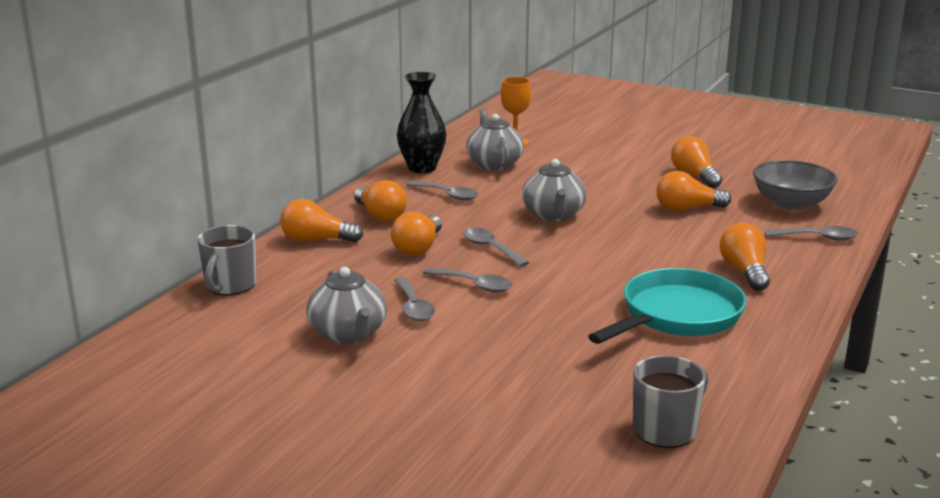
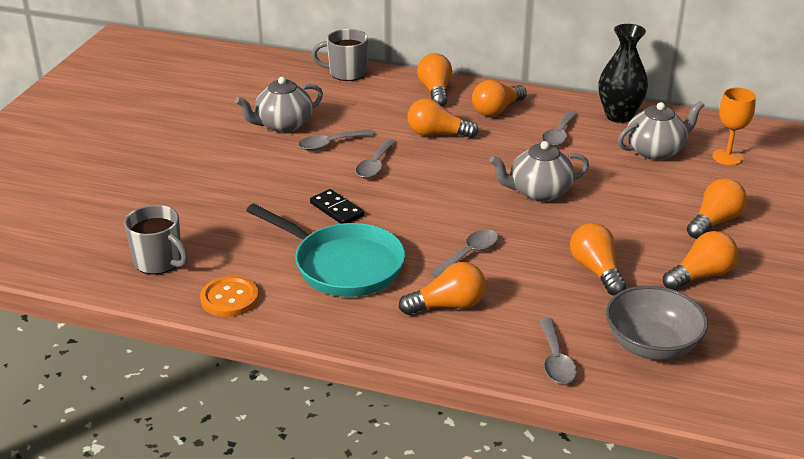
camera: 80 degrees right, 10 degrees up
grey spoon [463,228,530,267] -> grey spoon moved to [430,229,498,278]
none -> orange button [200,276,259,317]
none -> black domino [310,189,364,224]
none -> orange light bulb [687,178,747,239]

